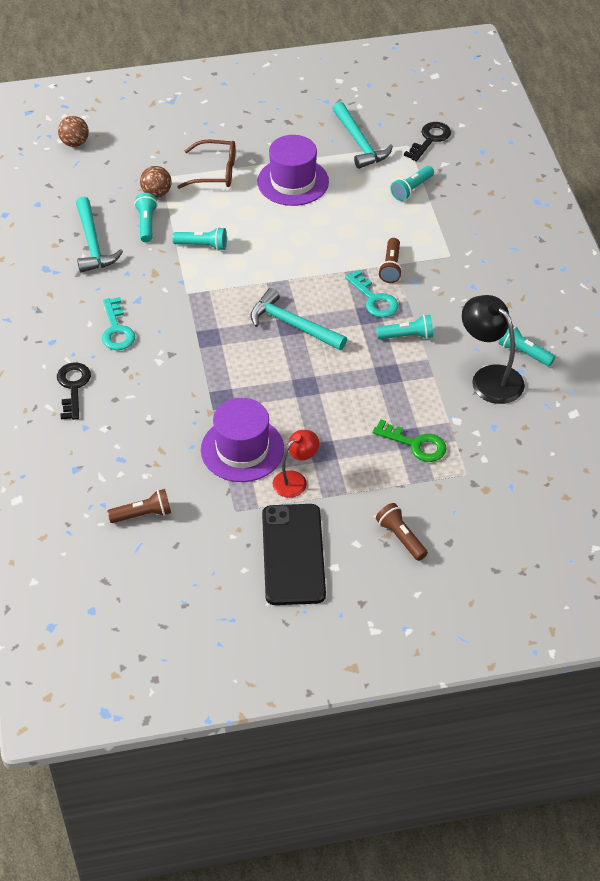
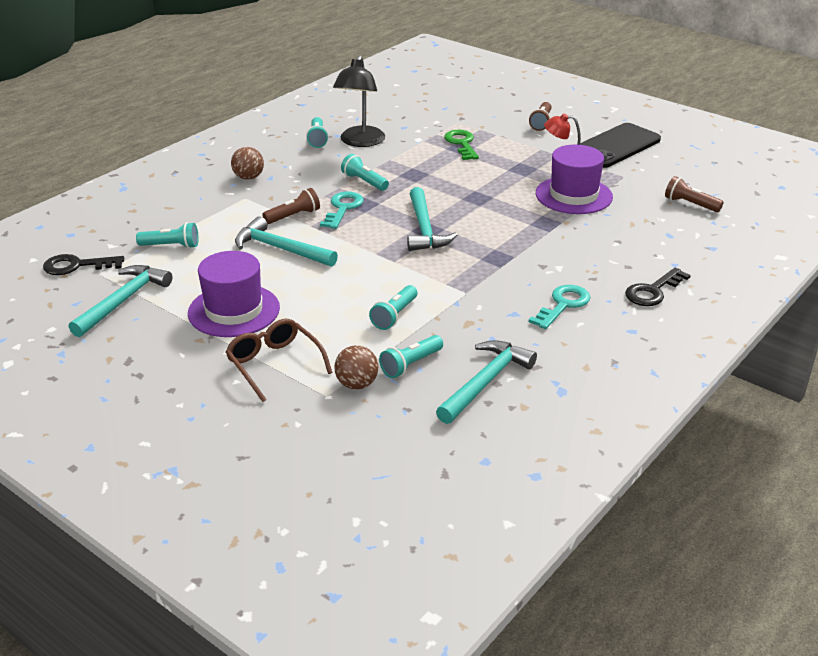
camera: 130 degrees left, 15 degrees down
brown ball [58,116,89,147] -> brown ball moved to [231,147,264,180]
turquoise flashlight [172,227,227,251] -> turquoise flashlight turned 120 degrees counterclockwise [369,285,417,330]
none -> turquoise hammer [235,216,338,267]

